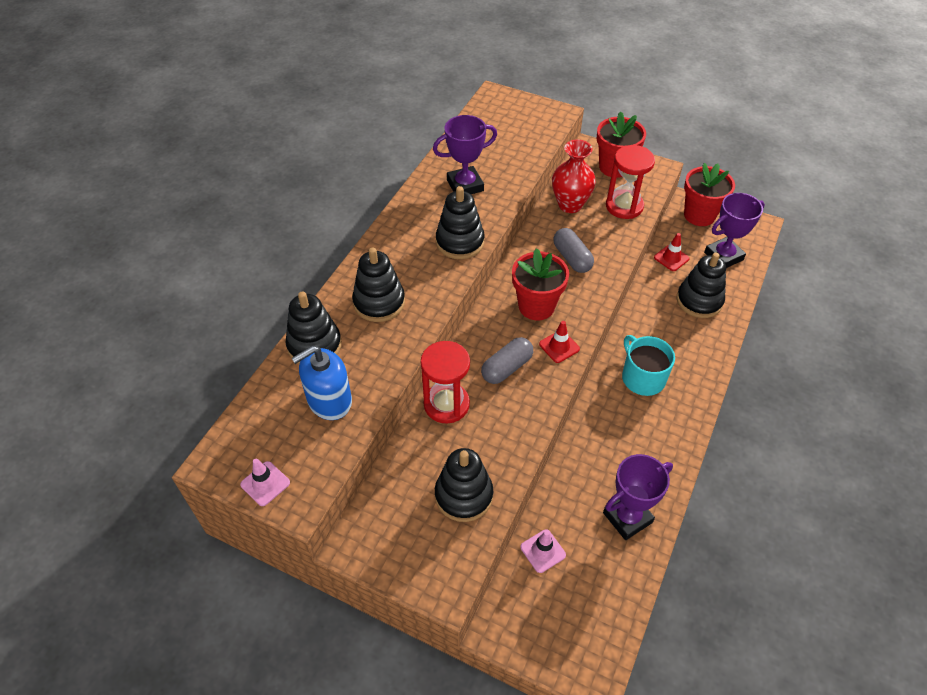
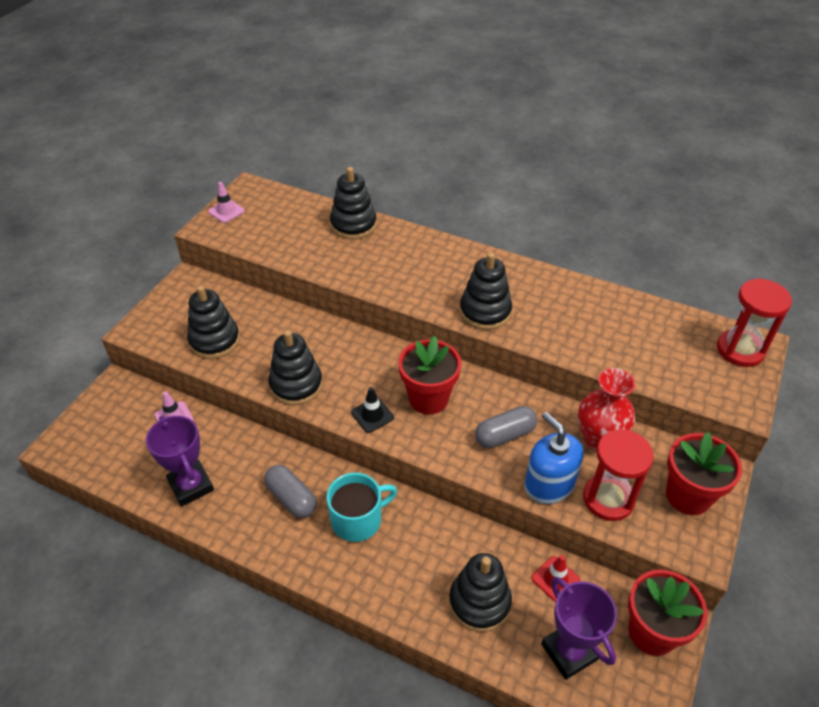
camera: 90 degrees right, 5 degrees down
blue soap dispenser [292,346,352,420] -> blue soap dispenser moved to [524,412,583,504]
black stacking toy [352,247,405,322] -> black stacking toy moved to [269,330,323,405]
red hourglass [421,341,470,424] -> red hourglass moved to [717,278,792,367]
purple trophy [433,115,497,194] -> none
grey capsule [481,337,533,384] -> grey capsule moved to [264,465,317,518]
red traffic cone [539,321,580,363] -> black traffic cone [351,387,394,433]

